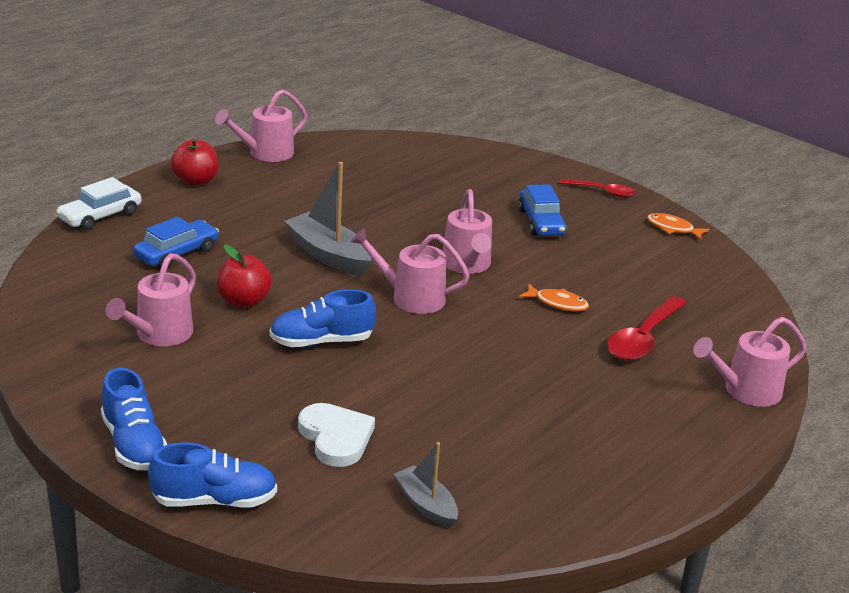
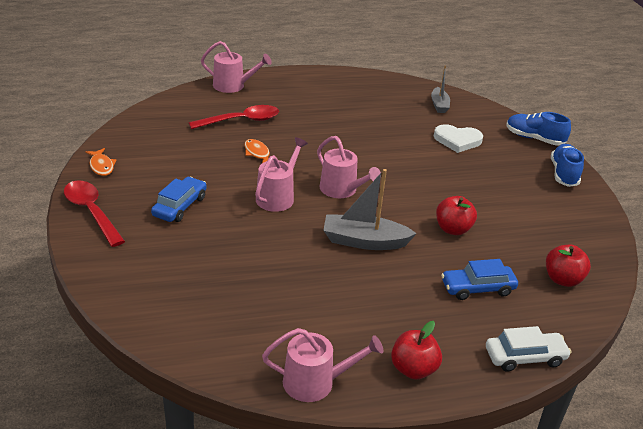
camera: 145 degrees left, 5 degrees up
pink watering can [106,253,196,346] -> none
blue shoe [270,289,376,347] -> none
grey boat [284,162,371,276] -> grey boat turned 105 degrees clockwise [323,169,417,250]
white heart [298,403,375,467] -> white heart turned 90 degrees counterclockwise [434,124,483,153]
red spoon [559,179,635,197] -> red spoon [64,180,125,247], size x1.61
none -> red apple [546,244,591,287]

